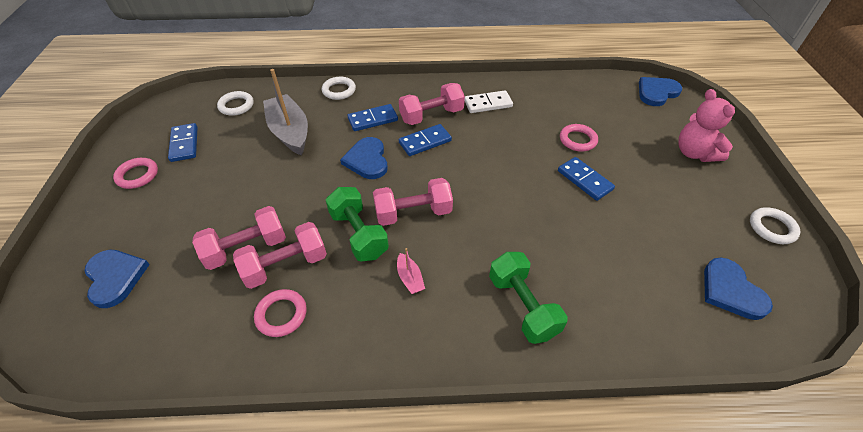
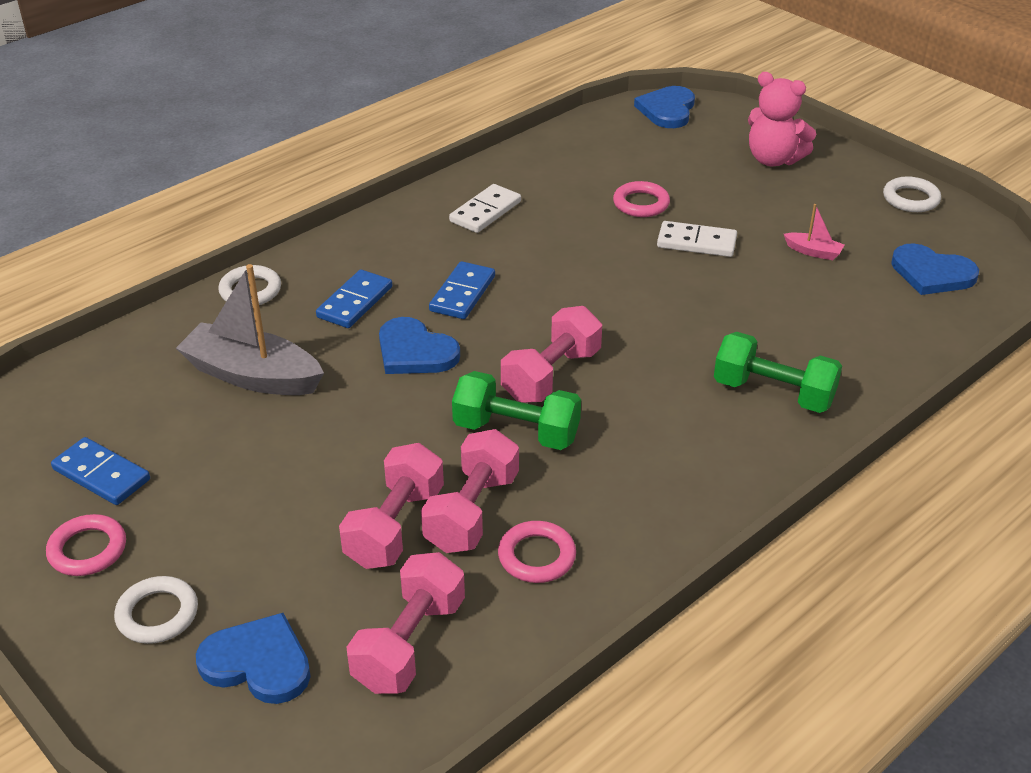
camera: 40 degrees left, 10 degrees down
white ring [217,91,254,116] -> white ring moved to [114,576,198,644]
pink boat [397,248,425,294] -> pink boat moved to [784,204,844,260]
pink dumbbell [399,83,465,125] -> pink dumbbell moved to [347,552,465,694]
blue domino [558,157,615,201] -> white domino [657,221,737,257]

